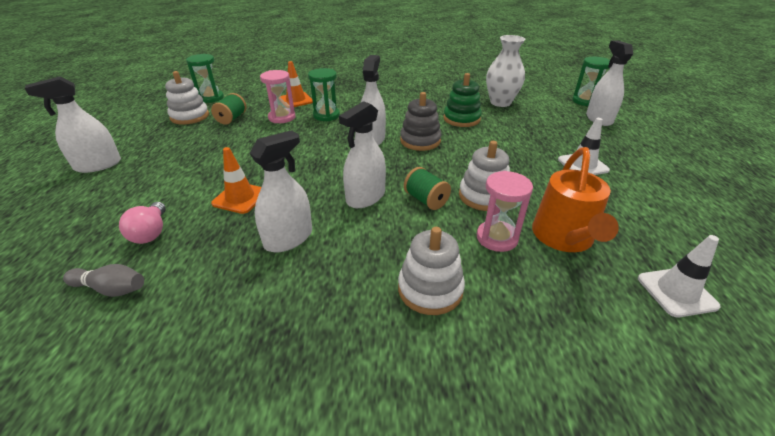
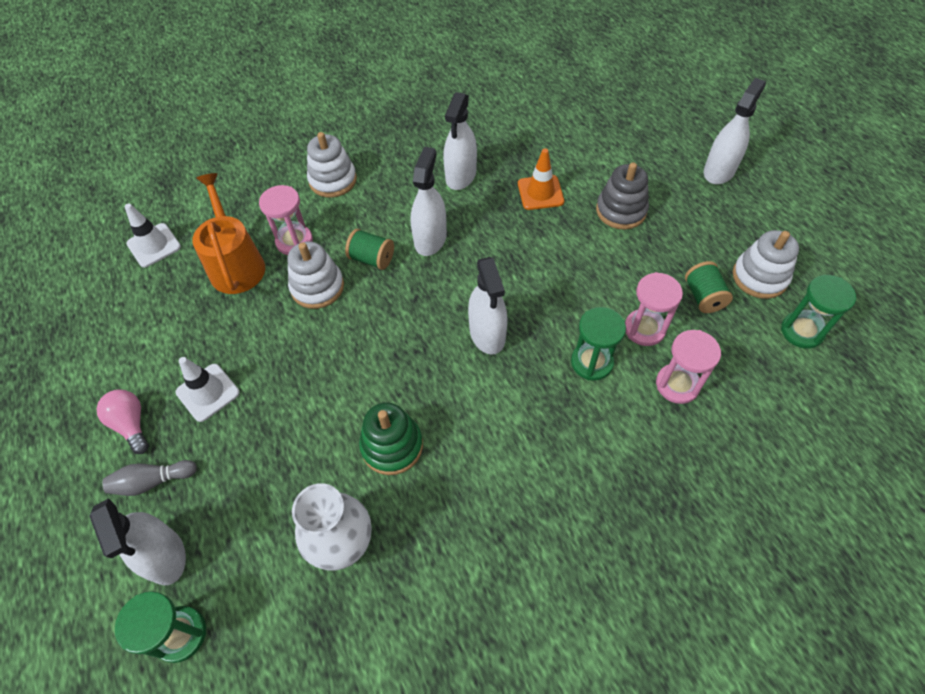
camera: 155 degrees right, 20 degrees up
grey bowling pin [63,264,144,297] -> grey bowling pin moved to [102,460,197,496]
pink light bulb [119,202,166,244] -> pink light bulb moved to [96,389,149,454]
orange traffic cone [280,61,313,107] -> pink hourglass [656,330,721,404]
grey stacking toy [400,92,441,151] -> grey stacking toy moved to [596,162,649,229]

